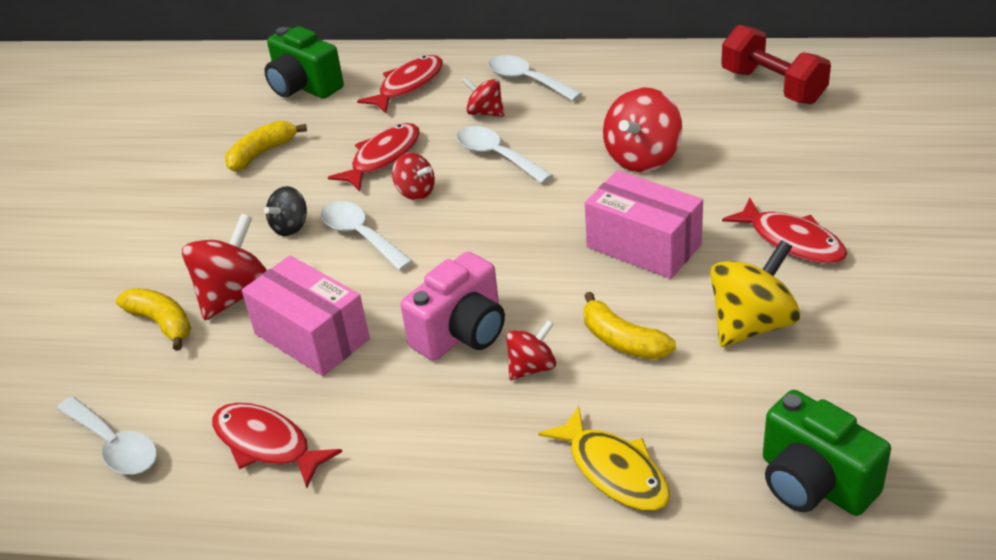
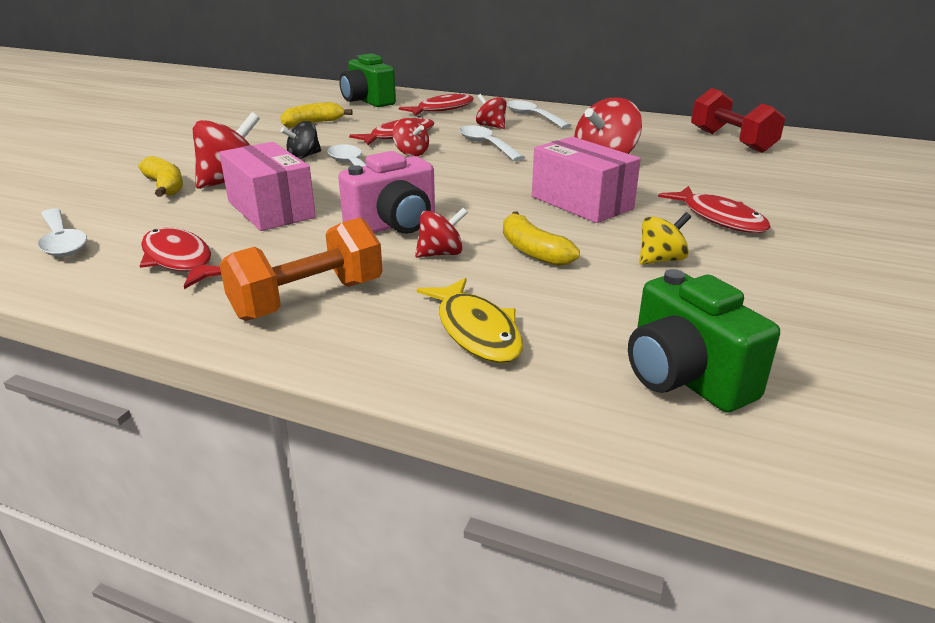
camera: 10 degrees right, 10 degrees down
yellow spinning top [710,240,800,347] -> yellow spinning top [639,212,691,265], size x0.58
none -> orange dumbbell [219,218,383,321]

